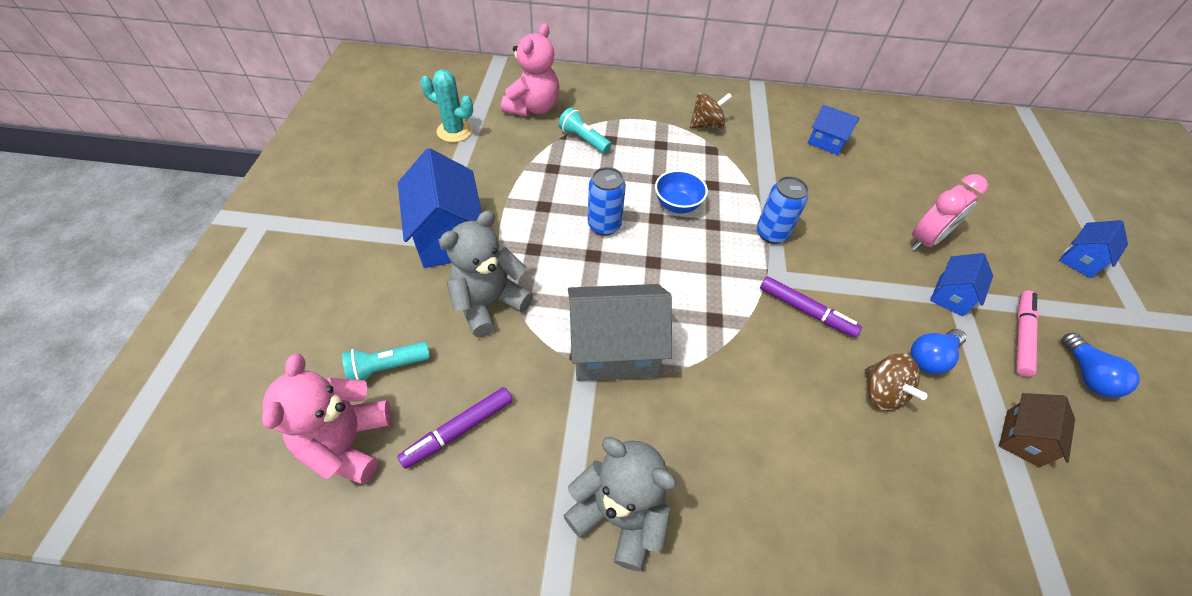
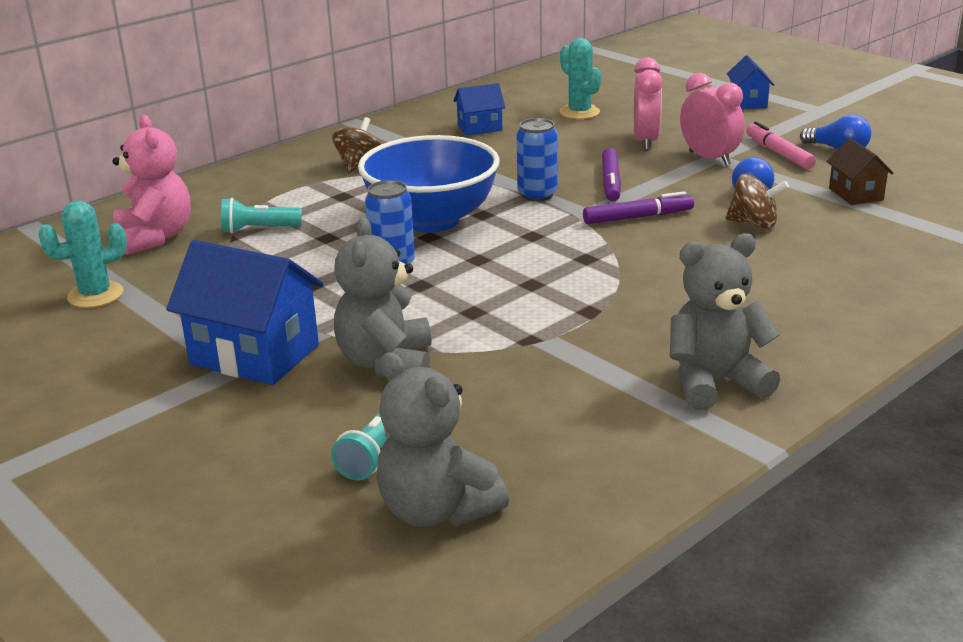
camera: 45 degrees left, 25 degrees down
pink teddy bear [262,354,392,484] -> grey teddy bear [377,352,509,527]
purple marker [397,387,513,469] -> purple marker moved to [602,148,621,202]
grey house [568,284,672,381] -> none
blue bowl [655,170,708,213] -> blue bowl [358,135,499,233], size x2.12
blue house [930,253,993,316] -> pink clock [680,73,745,166]
none -> turquoise cactus [560,38,601,119]

